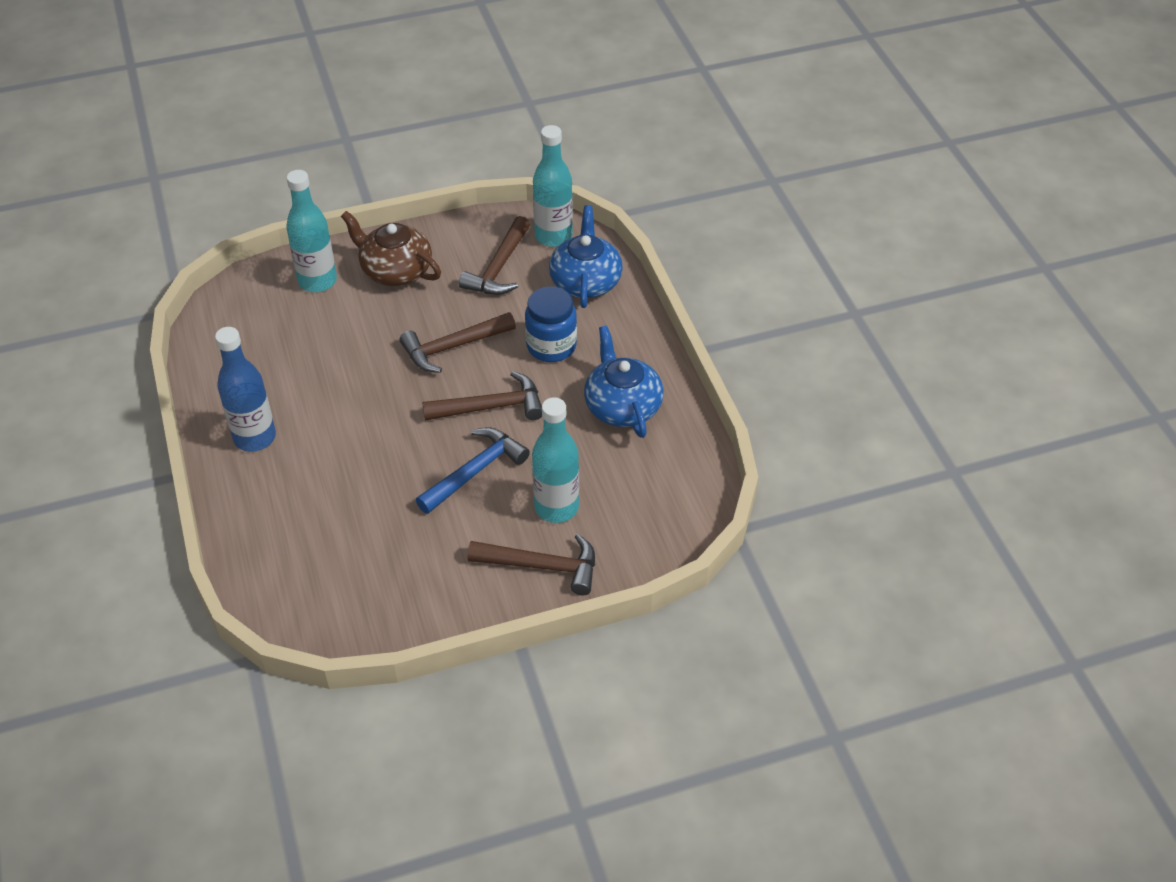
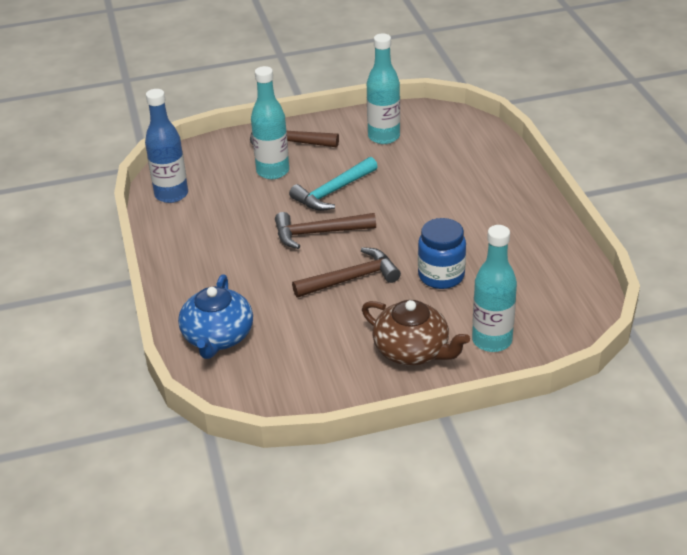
camera: 175 degrees left, 10 degrees down
blue bottle [215,327,276,452] -> blue bottle moved to [145,89,188,203]
blue hammer [416,427,530,514] -> turquoise hammer [289,157,378,211]
brown hammer [459,216,530,295] -> none
blue jar [525,286,577,362] -> blue jar moved to [418,218,466,289]
turquoise bottle [533,125,573,247] -> turquoise bottle moved to [367,33,400,144]
blue teapot [584,326,664,438] -> none

